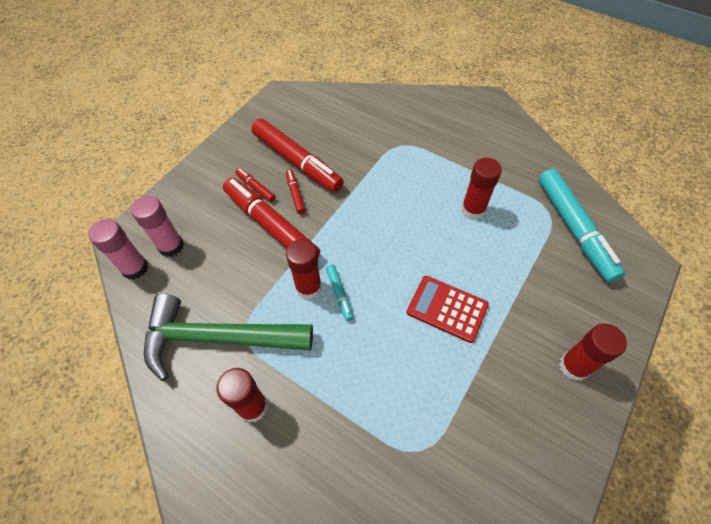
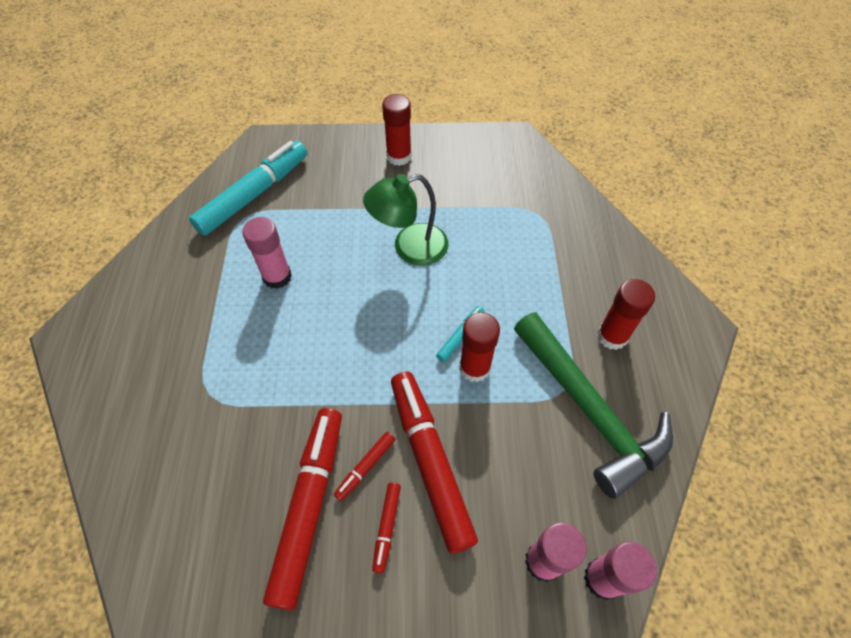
camera: 125 degrees left, 0 degrees up
red marker [223,178,320,257] -> red marker turned 150 degrees clockwise [391,372,478,554]
red calculator [407,276,489,343] -> green lamp [363,174,448,266]
red glue stick [461,158,502,220] -> pink glue stick [242,217,292,289]

